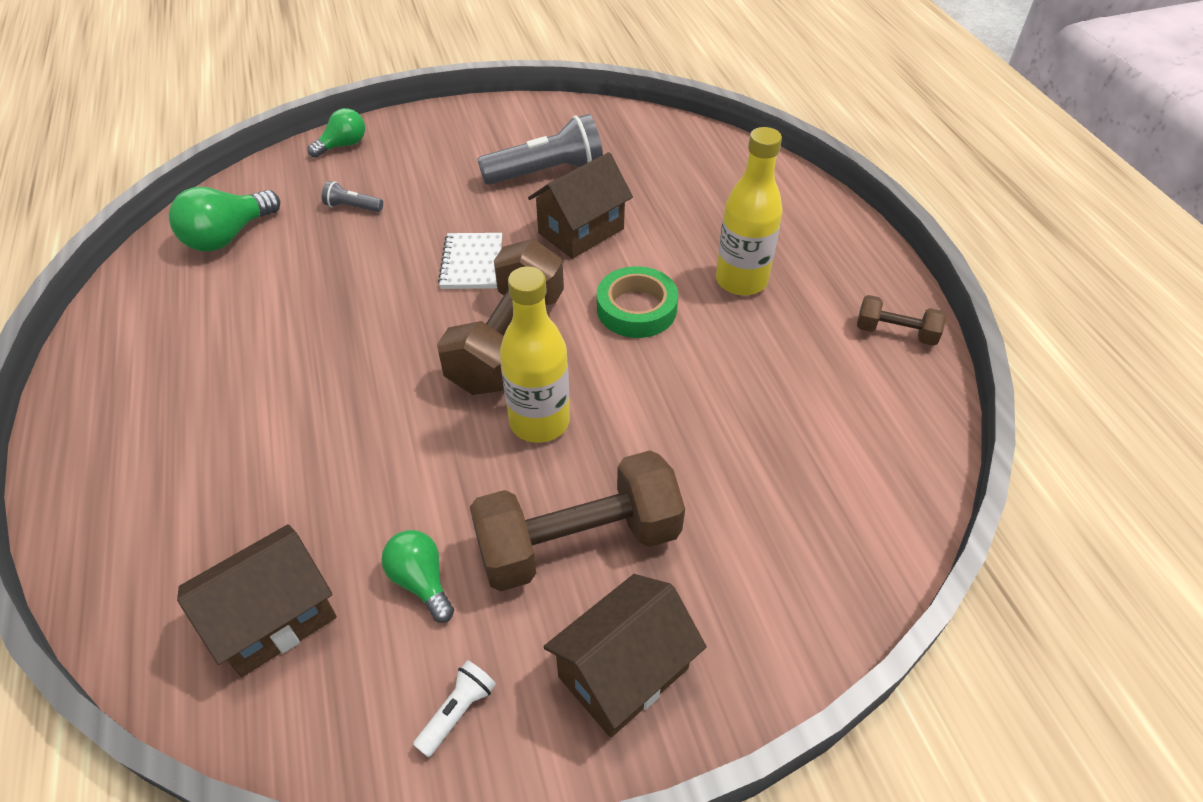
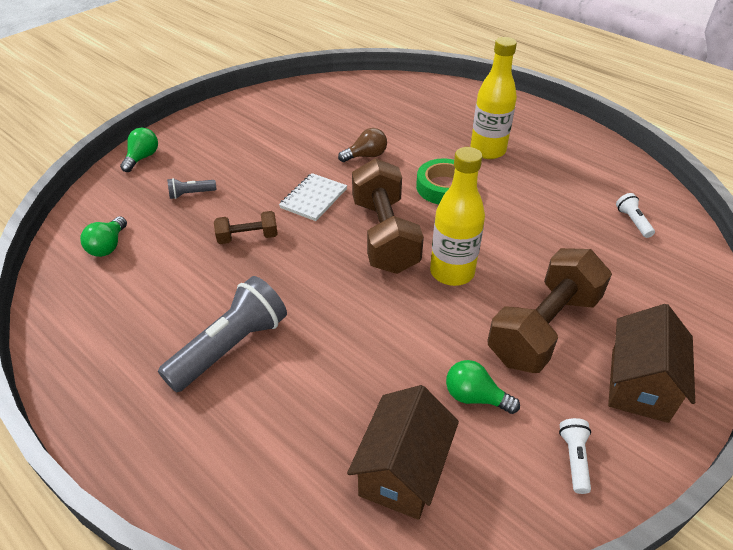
camera: 30 degrees left, 5 degrees down
green light bulb [169,187,280,252] -> green light bulb [80,216,127,257], size x0.64
white notebook [438,233,502,289] -> white notebook turned 60 degrees clockwise [279,173,347,221]
grey flashlight [477,114,603,185] -> grey flashlight moved to [158,276,287,392]
brown house [528,152,633,259] -> brown light bulb [338,128,387,162]
brown dumbbell [857,295,946,346] -> brown dumbbell moved to [214,211,278,244]
none -> white flashlight [616,193,655,238]

